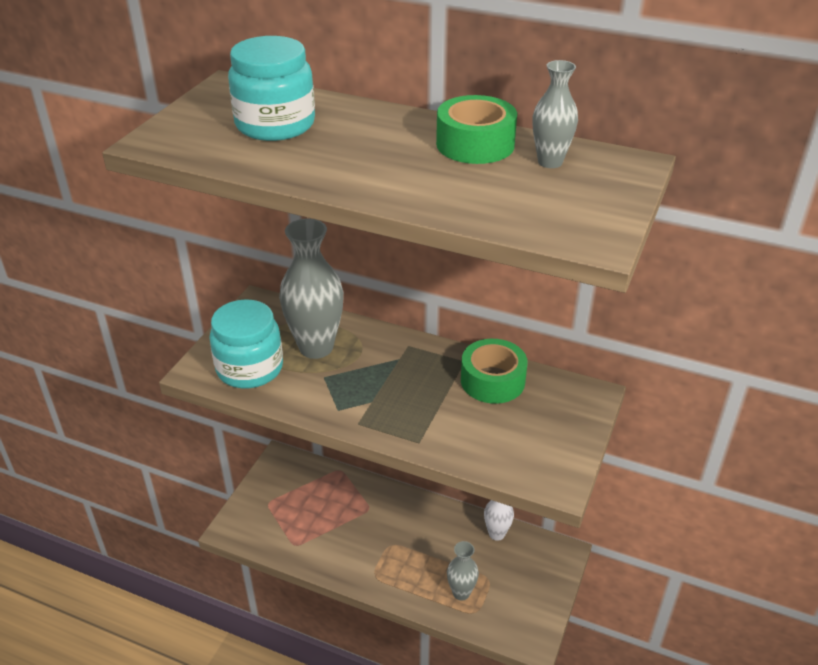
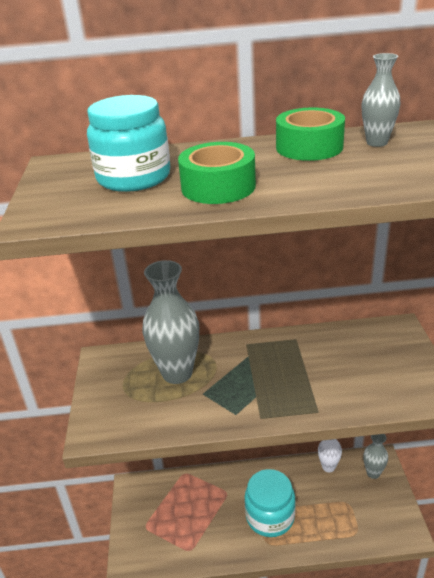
camera: 25 degrees left, 5 degrees down
turquoise jar [209,299,283,388] -> turquoise jar moved to [244,469,296,537]
grey vase [447,541,479,601] -> grey vase moved to [363,434,388,479]
green tape [461,339,528,404] -> green tape moved to [178,142,256,204]

